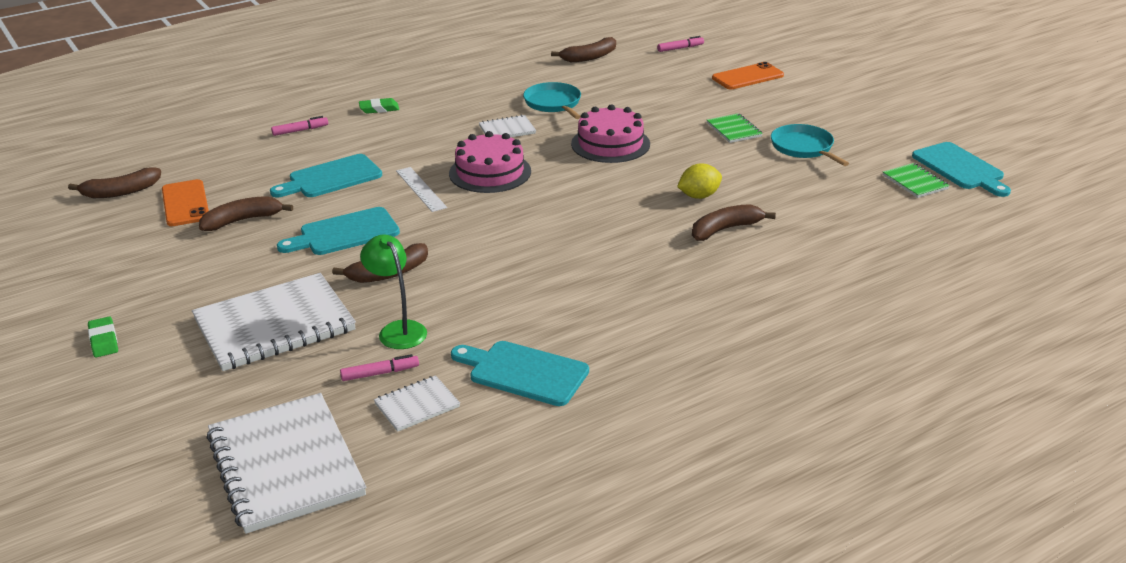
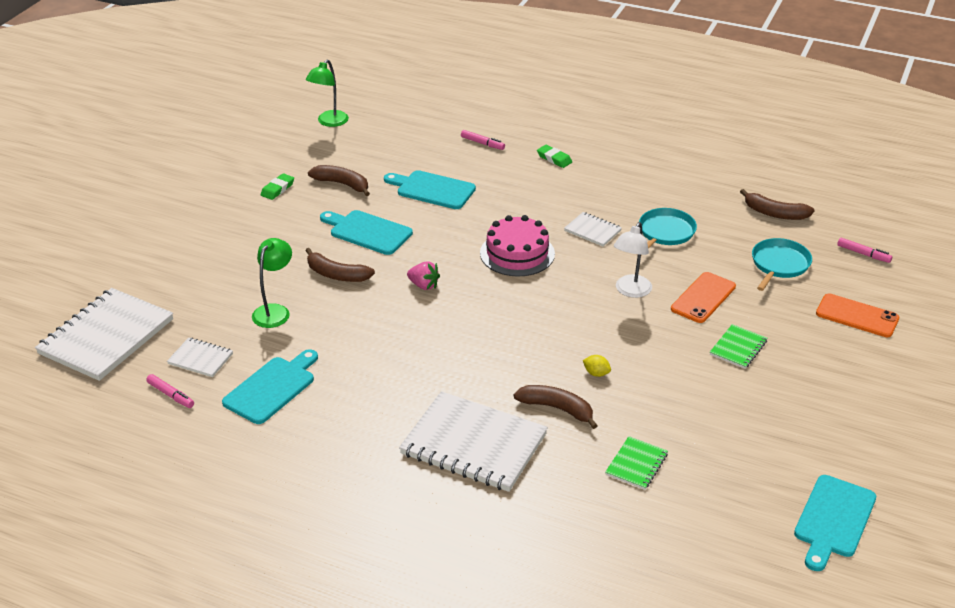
camera: 55 degrees right, 5 degrees up
brown banana [68,167,161,198] -> green lamp [306,60,349,127]
green eraser [88,316,118,357] -> green eraser moved to [261,173,294,200]
orange phone [162,179,209,226] -> orange phone moved to [671,272,736,323]
white notebook [192,273,356,371] -> white notebook moved to [399,391,548,492]
pink marker [340,354,419,381] -> pink marker moved to [146,374,194,408]
white ruler [396,167,447,212] -> none
turquoise cutting board [451,341,589,406] -> turquoise cutting board turned 45 degrees clockwise [222,349,318,424]
pink cake [571,104,650,163] -> white lamp [614,222,652,298]
yellow lemon [677,164,722,199] -> yellow lemon [583,355,611,377], size x0.63
turquoise pan [771,124,849,166] -> turquoise pan moved to [752,238,812,291]
green notebook [883,163,950,198] -> green notebook moved to [606,436,668,490]
none -> pink strawberry [407,261,440,290]

